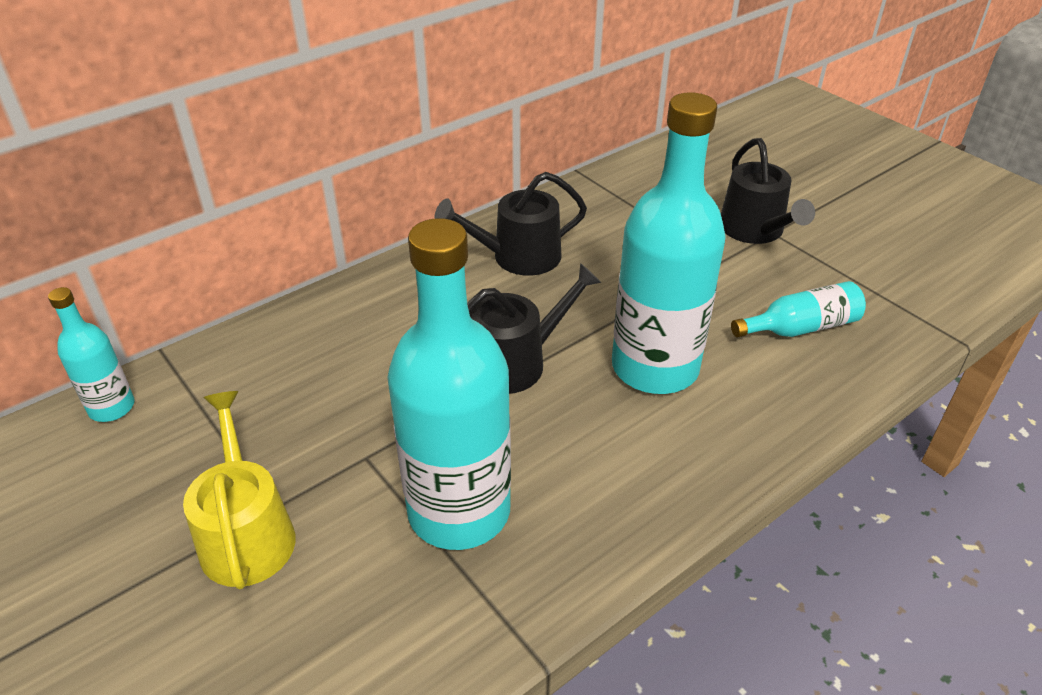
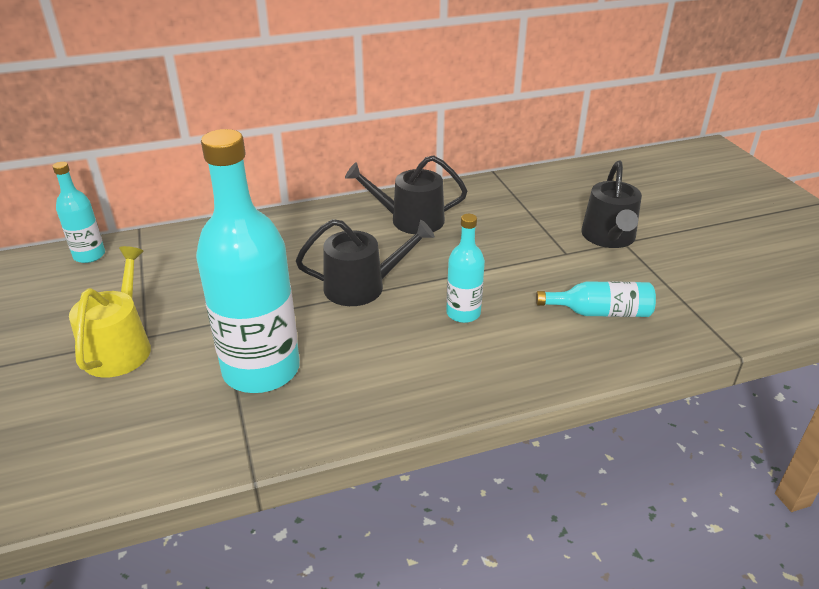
camera: 20 degrees right, 5 degrees down
turquoise bottle [612,92,726,394] -> turquoise bottle [446,214,485,323], size x0.49

